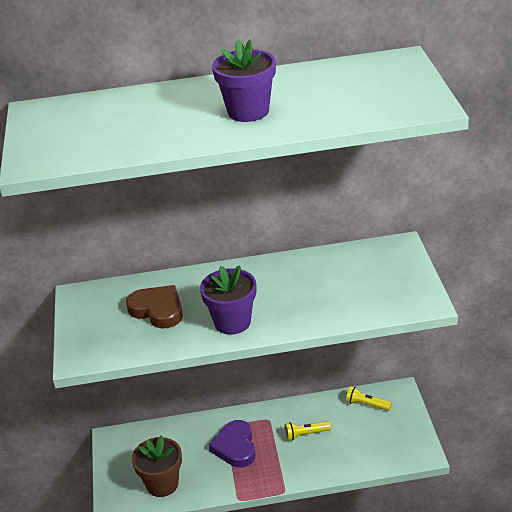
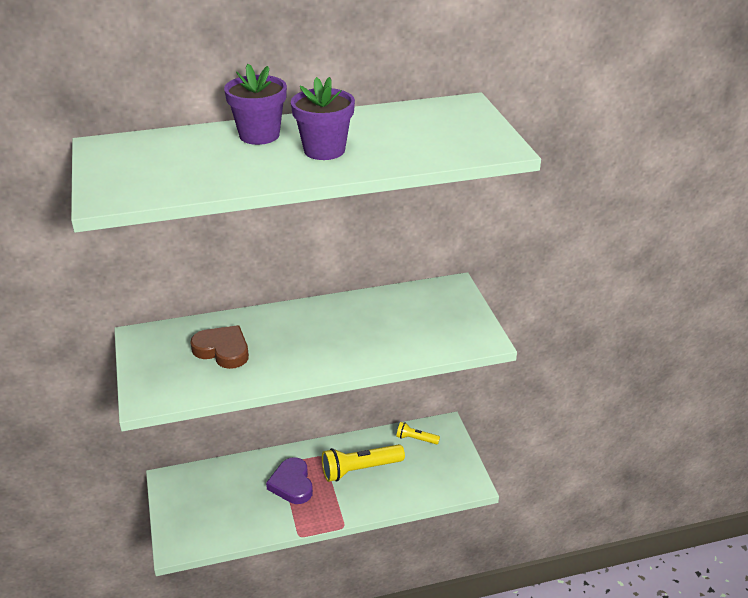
camera: 10 degrees left, 0 degrees up
brown flower pot [132,435,182,497] -> none
purple flower pot [200,265,256,335] -> purple flower pot moved to [224,64,287,145]
yellow flashlight [284,421,331,441] -> yellow flashlight [322,444,405,482], size x1.85

